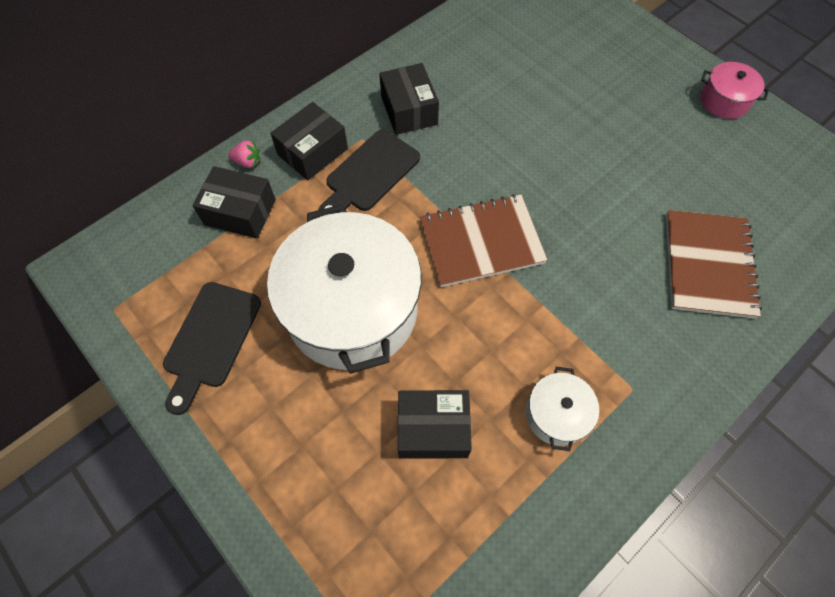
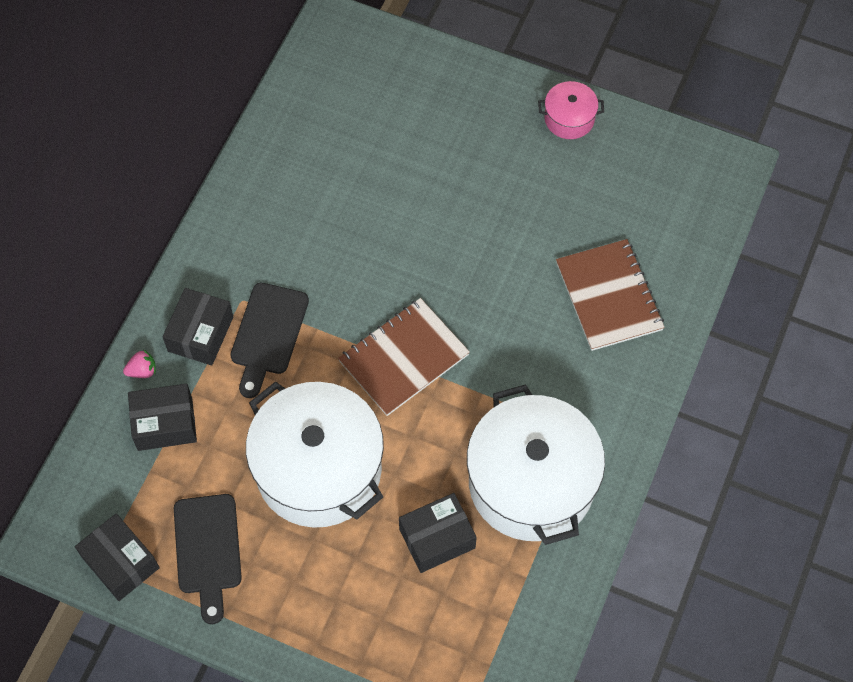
camera: 25 degrees left, 0 degrees up
black box [379,63,439,135] -> black box moved to [75,514,160,601]
white pot [526,367,599,451] -> white pot [467,384,605,545], size x2.25

